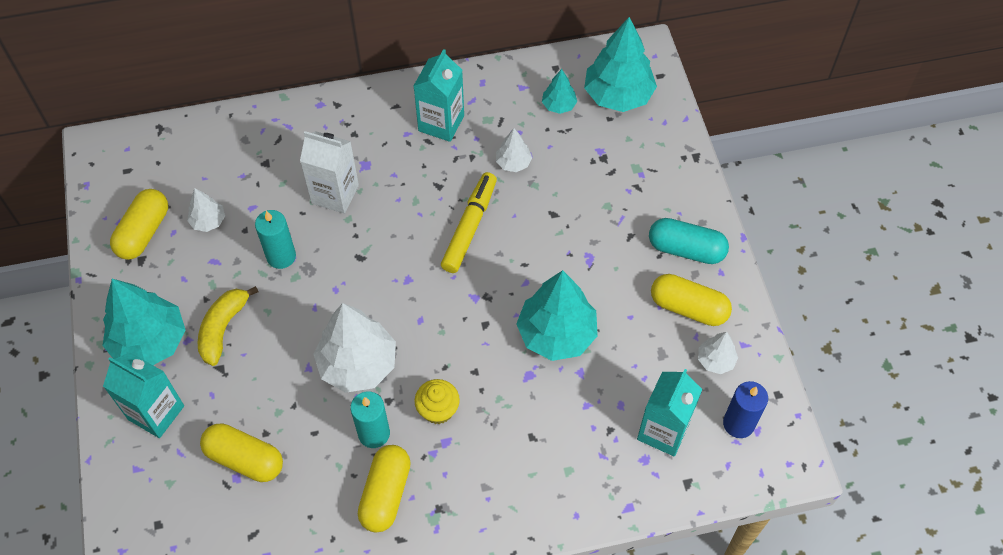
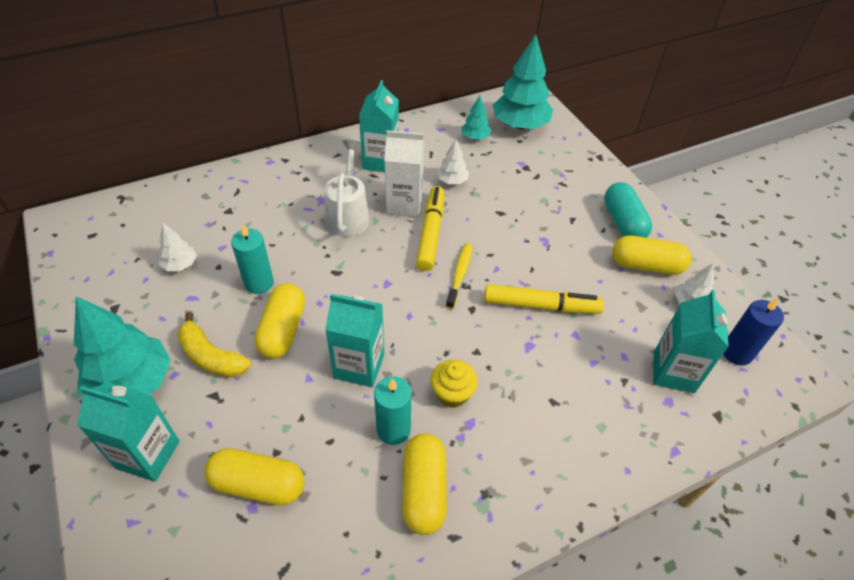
camera: 15 degrees left, 10 degrees down
yellow capsule [110,189,168,260] -> yellow capsule moved to [254,283,305,359]
yellow banana [198,286,258,366] -> yellow banana turned 60 degrees counterclockwise [177,312,251,377]
white carton [300,131,359,214] -> white carton moved to [384,130,425,217]
white tree [313,303,396,393] -> turquoise carton [325,294,384,387]
turquoise tree [516,270,598,361] -> yellow marker [484,284,604,314]
turquoise capsule [649,218,729,264] -> turquoise capsule turned 75 degrees clockwise [604,182,652,238]
none -> white watering can [324,140,369,237]
none -> yellow toothbrush [446,243,473,309]

